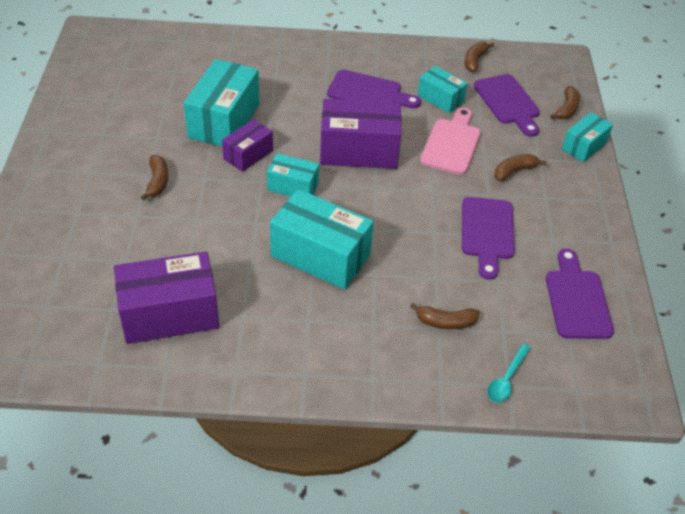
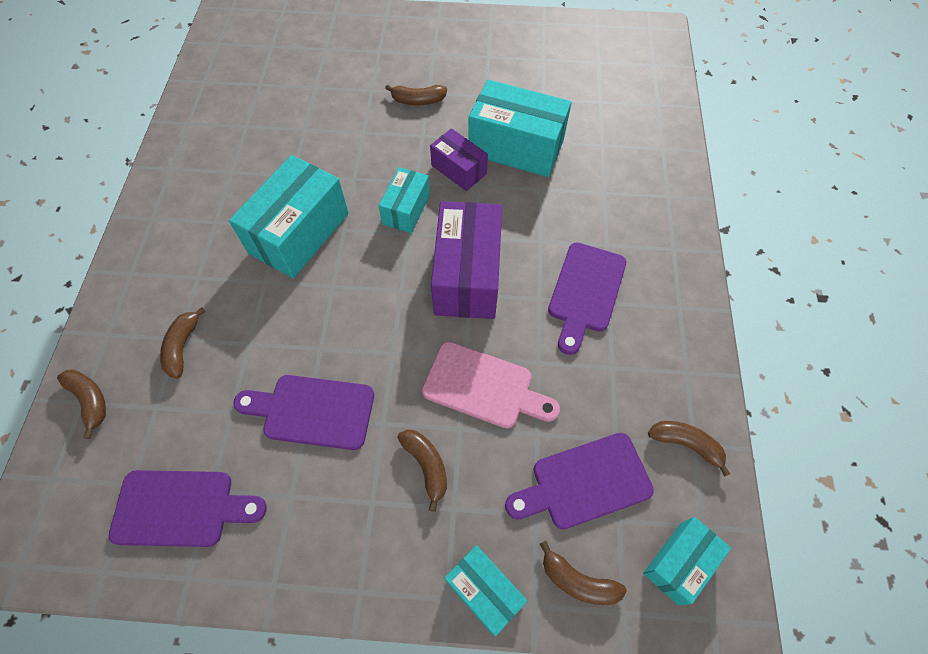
camera: 95 degrees right, 15 degrees up
purple box [114,251,219,344] -> none
turquoise box [418,66,468,113] -> turquoise box moved to [643,517,731,605]
turquoise spoon [487,344,531,403] -> brown banana [57,369,106,439]

